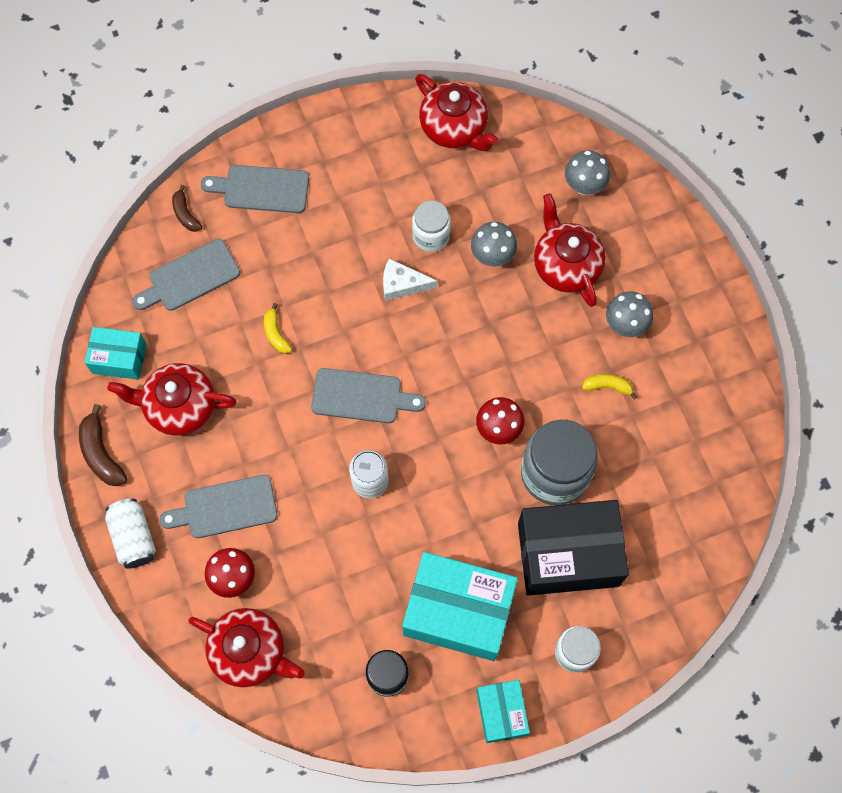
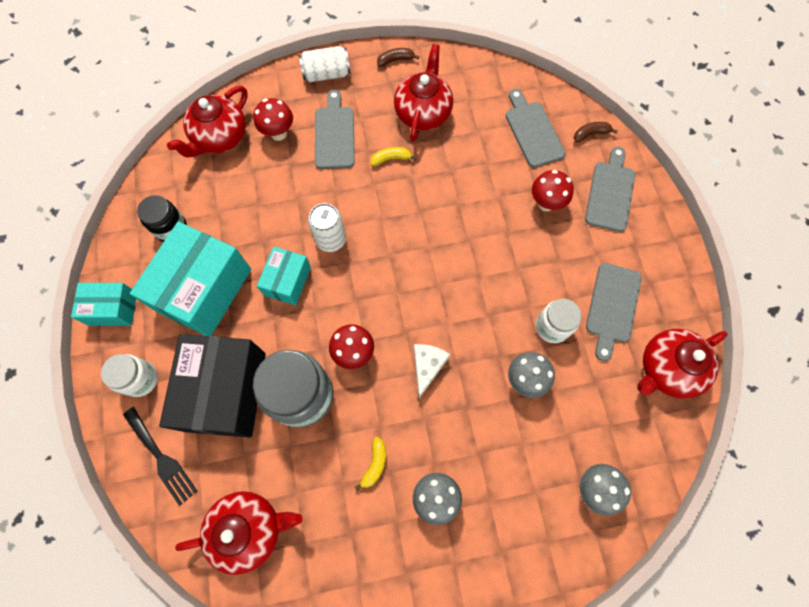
camera: 100 degrees right, 0 degrees up
brown banana [79,404,127,486] -> brown banana [377,48,420,67], size x0.64
turquoise box [85,327,147,380] -> turquoise box moved to [257,247,311,305]
yellow banana [264,303,292,354] -> yellow banana moved to [371,147,416,166]
grey cutting board [311,368,426,423] -> grey cutting board moved to [586,263,642,361]
white cheese [383,259,437,301] -> white cheese moved to [414,344,450,398]
red teapot [534,193,606,307] -> red teapot moved to [175,491,302,575]
none -> black fork [123,407,197,506]
none -> red mushroom [532,170,574,211]

